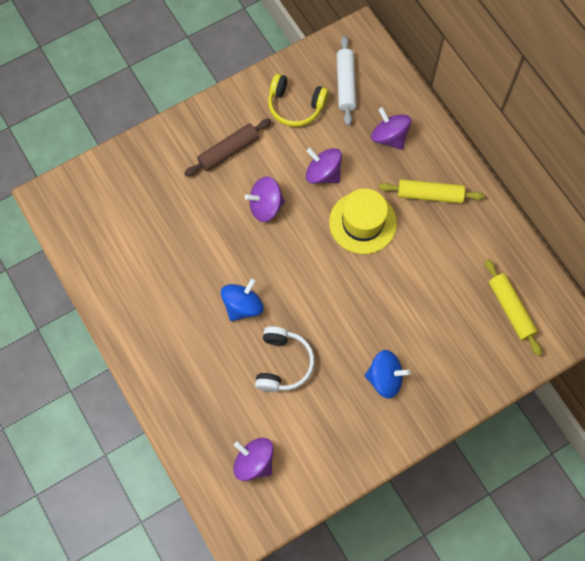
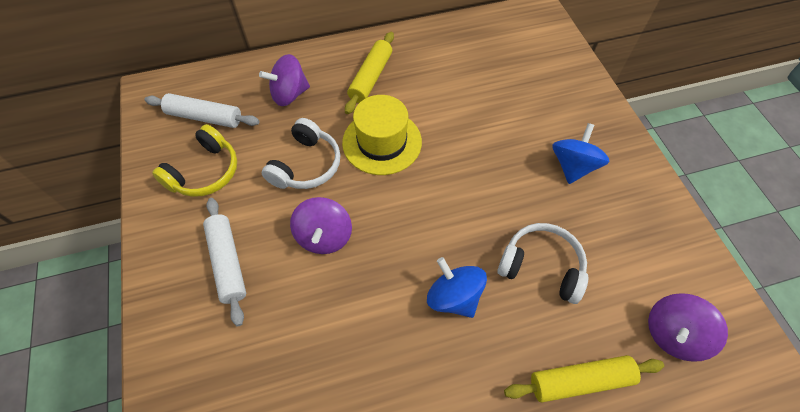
camera: 75 degrees left, 10 degrees down
brown rolling pin [184,119,271,177] -> white rolling pin [203,198,246,326]
purple spinning top [306,148,342,184] -> white headphones [262,118,340,189]
yellow rolling pin [485,259,542,356] -> yellow rolling pin moved to [504,355,664,402]

